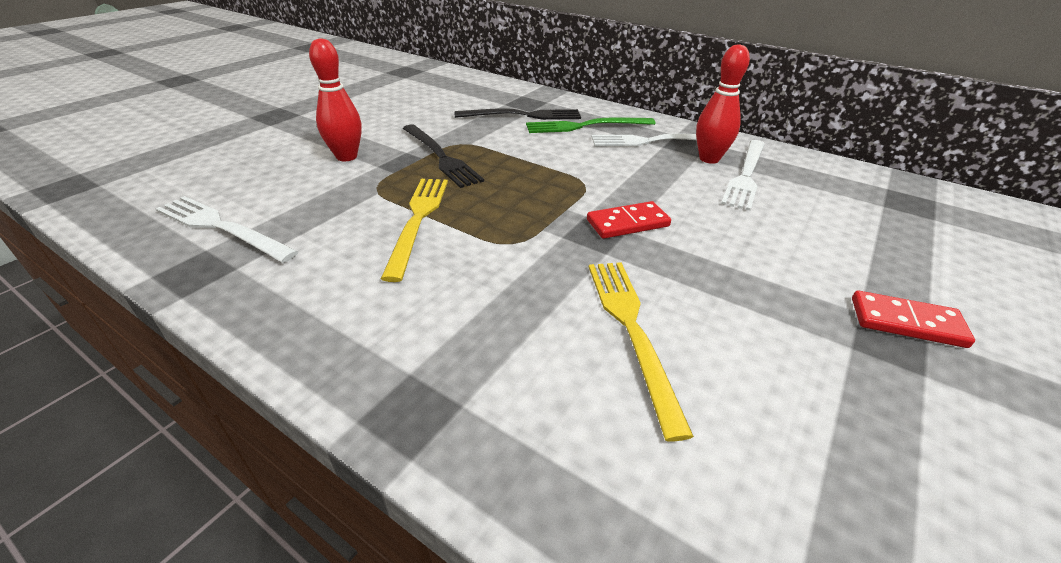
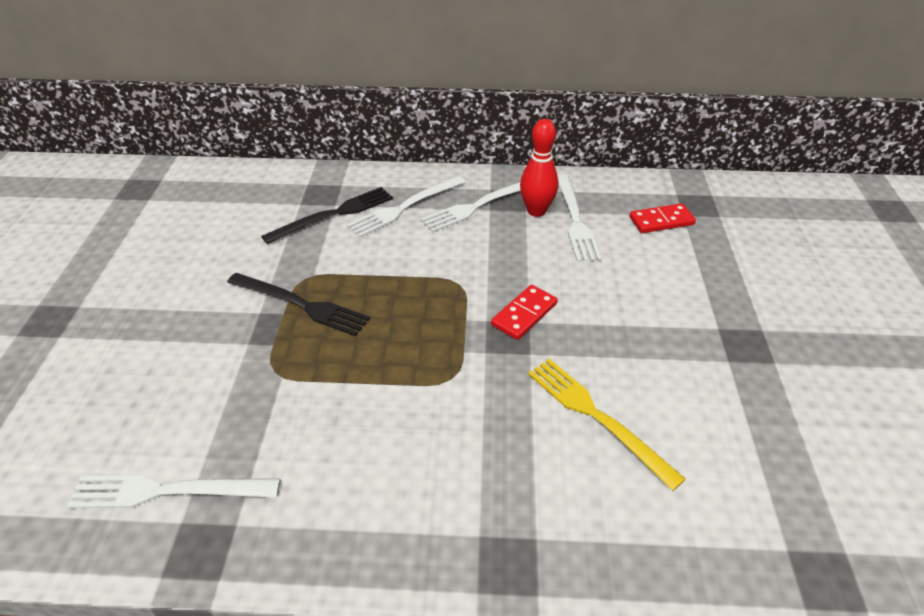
camera: 30 degrees left, 5 degrees up
red bowling pin [309,38,362,161] -> none
yellow fork [381,179,448,282] -> none
green fork [526,117,656,133] -> white fork [347,176,465,237]
red domino [852,291,975,348] -> red domino moved to [629,203,696,233]

